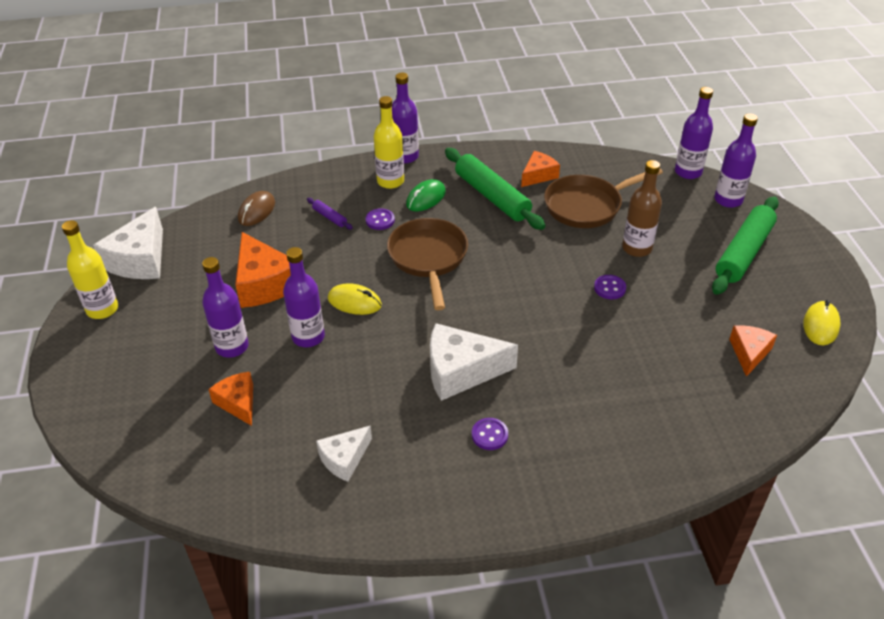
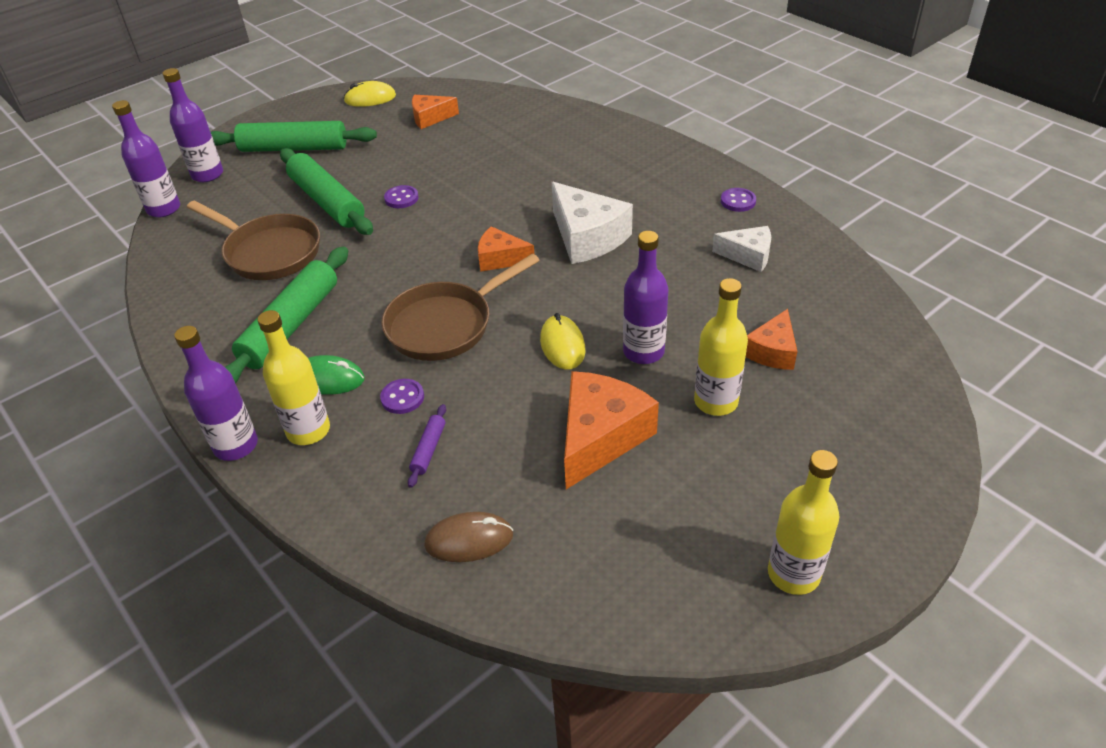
camera: 120 degrees left, 0 degrees up
white cheese [93,207,163,279] -> none
purple bottle [202,257,249,358] -> yellow bottle [694,278,748,416]
purple button [472,418,508,450] -> purple button moved to [721,188,756,212]
orange cheese [521,151,560,187] -> orange cheese moved to [478,226,534,272]
brown bottle [622,160,662,257] -> green rolling pin [280,148,373,235]

